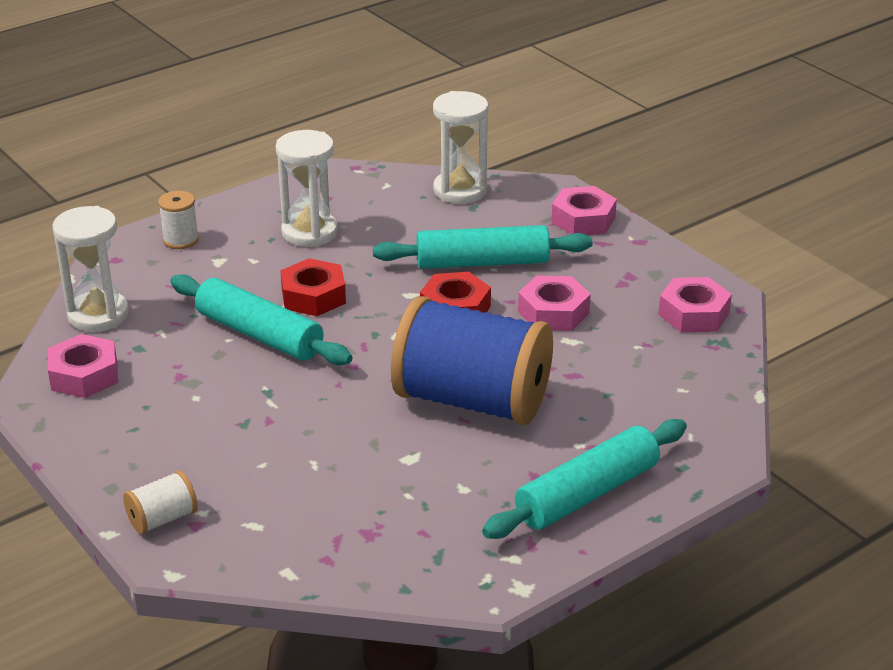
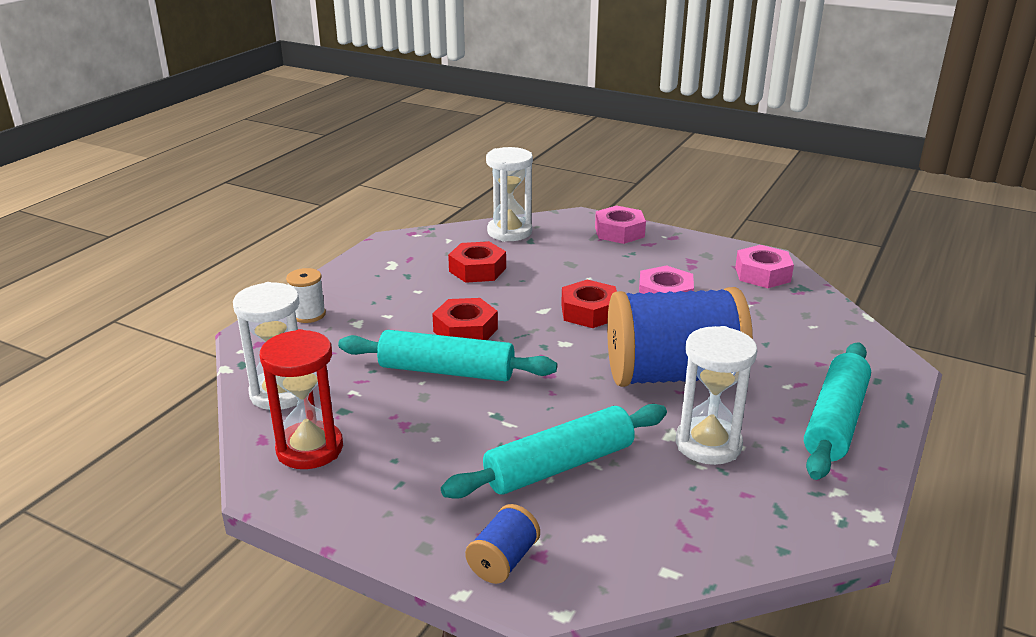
camera: 25 degrees left, 5 degrees down
pink nut [48,334,118,398] -> red hourglass [260,329,343,469]
white spool [123,470,198,534] -> blue spool [465,504,540,584]
white hourglass [276,130,338,247] -> white hourglass moved to [676,326,757,465]
turquoise rolling pin [373,225,593,269] -> turquoise rolling pin moved to [441,404,667,499]
none -> red nut [448,241,506,283]

